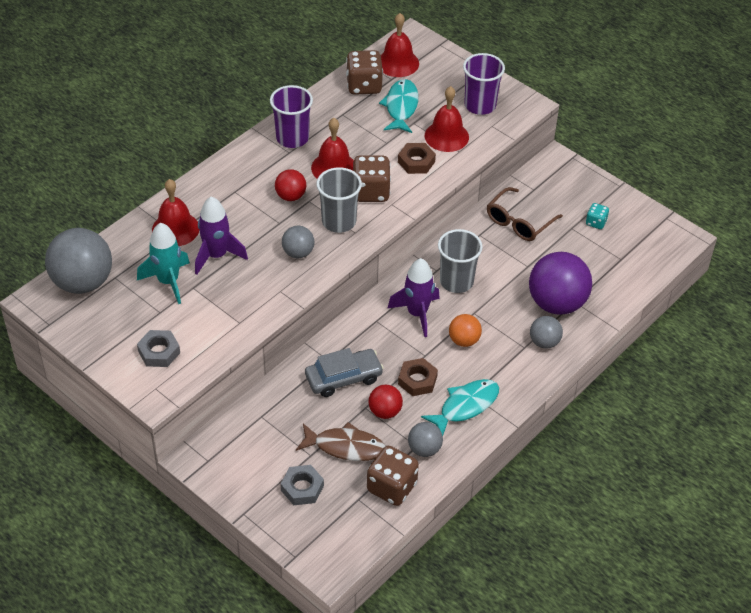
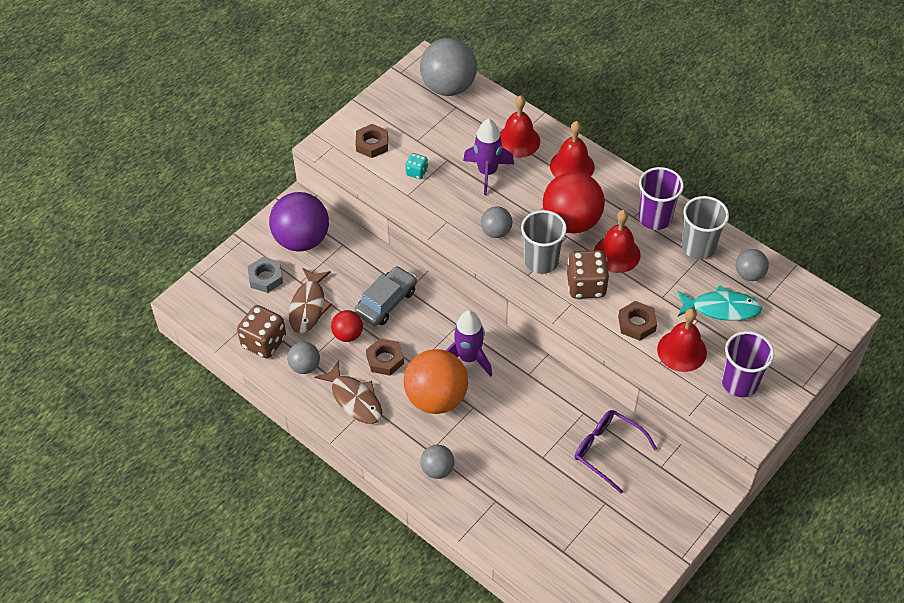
camera: 90 degrees right, 5 degrees up
turquoise rocket [137,223,190,304] -> none
grey nut [137,330,180,367] -> brown nut [356,124,388,158]
red ball [275,169,306,201] -> red ball [543,171,605,233], size x1.95
grey car [305,348,384,397] -> grey car turned 120 degrees counterclockwise [354,266,417,326]
brown dice [346,50,383,95] -> grey ball [736,249,769,281]
red bell [381,13,419,77] -> red bell moved to [550,121,595,177]
turquoise fish [421,379,499,436] -> brown fish [314,360,382,424]
grey cup [438,229,483,293] -> grey cup moved to [682,196,729,260]
orange ball [449,314,482,347] -> orange ball [404,349,468,414], size x1.95
brown glasses [487,187,563,241] -> purple glasses [575,410,657,493]
purple ball [529,252,592,315] -> purple ball moved to [269,192,329,252]
turquoise dice [586,203,609,229] -> turquoise dice moved to [405,153,428,179]

